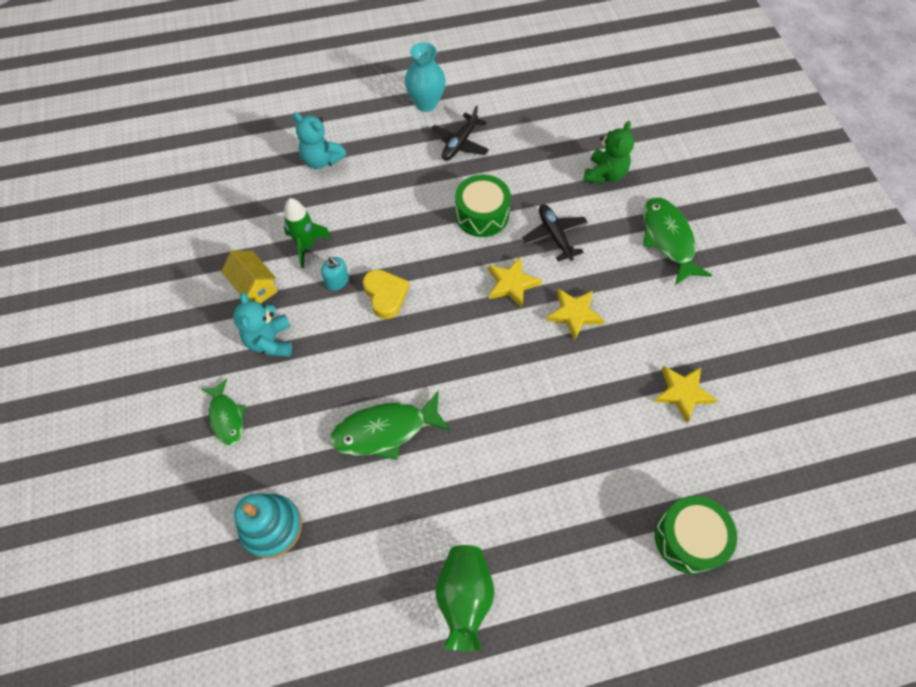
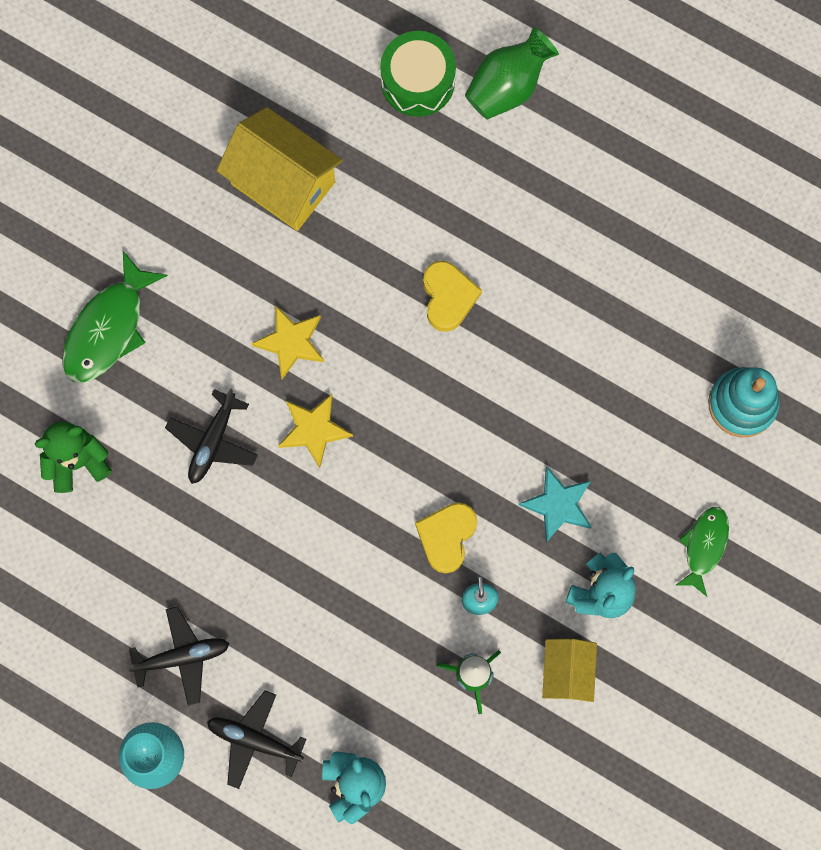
camera: 135 degrees left, 15 degrees up
green fish [330,391,451,460] -> none
green vase [435,545,494,651] -> green vase moved to [465,27,559,120]
green drum [455,175,511,237] -> none
yellow star [654,366,717,423] -> yellow house [217,107,343,231]
none -> black plane [207,690,306,789]
none -> yellow heart [423,261,482,332]
none -> turquoise star [519,466,592,543]

